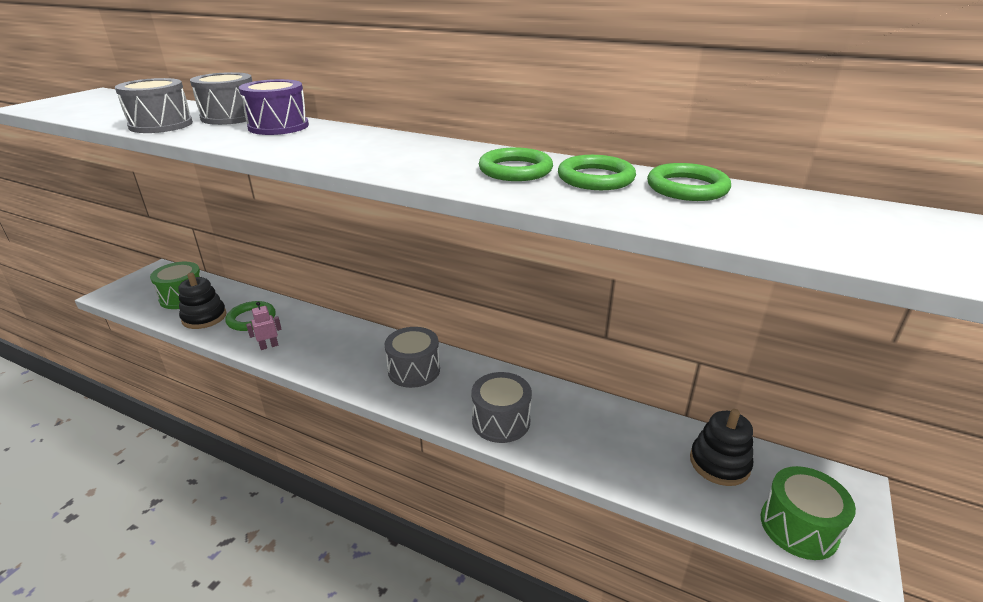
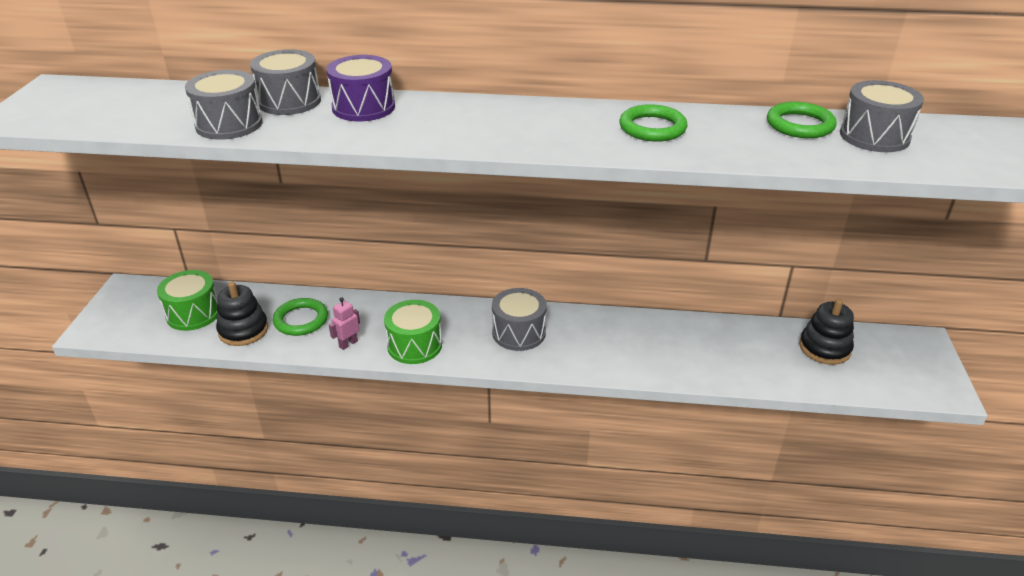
camera: 20 degrees left, 5 degrees up
grey drum [471,372,532,443] -> grey drum moved to [840,80,924,152]
green ring [558,155,636,190] -> none
green drum [761,466,856,560] -> green drum moved to [384,300,442,364]

